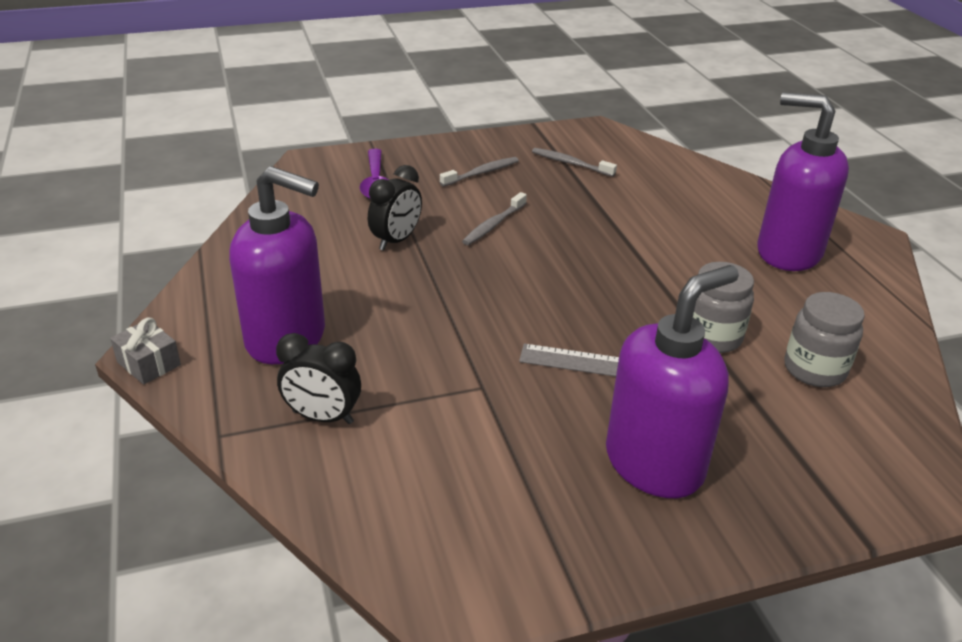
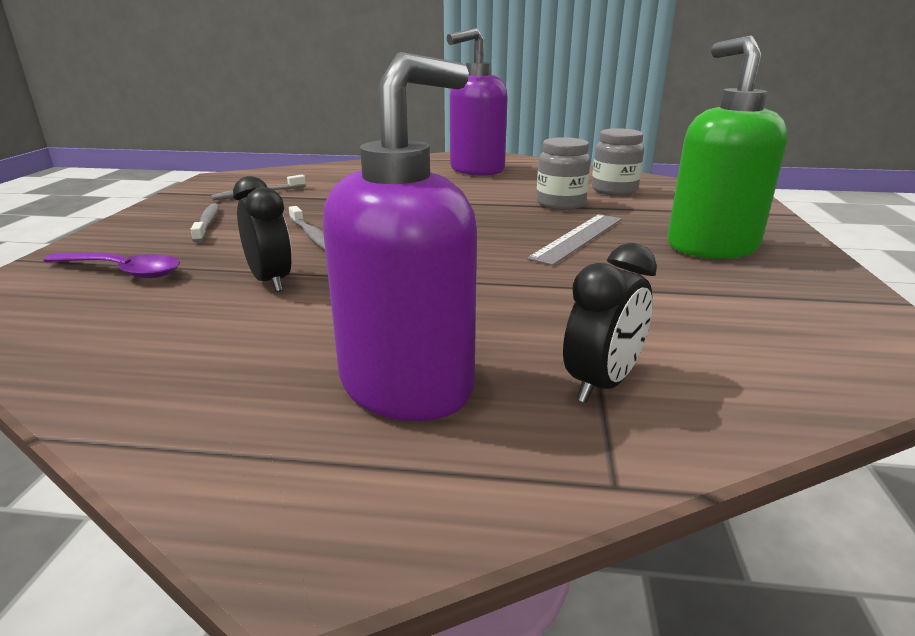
camera: 65 degrees left, 10 degrees down
grey gift [110,318,181,385] -> none
purple soap dispenser [606,265,739,498] -> green soap dispenser [667,35,788,259]

